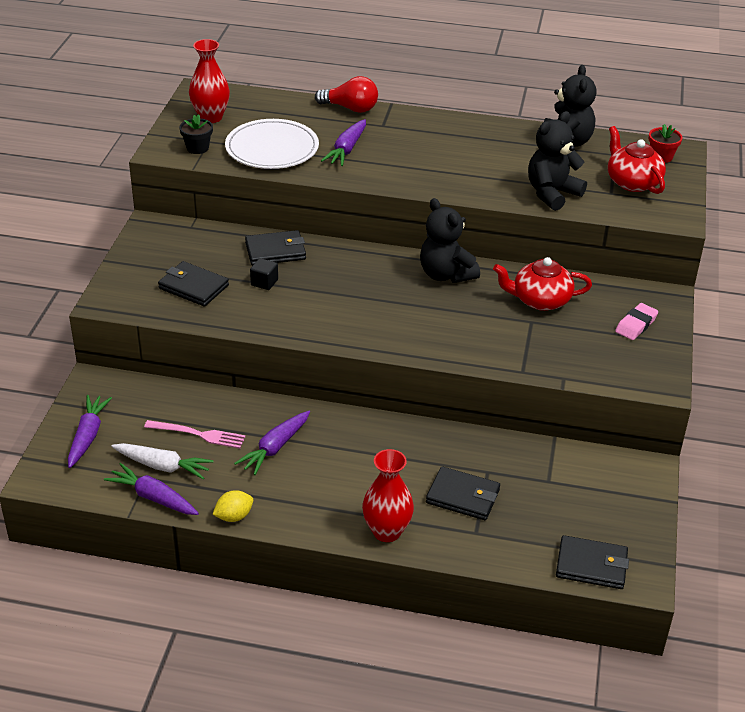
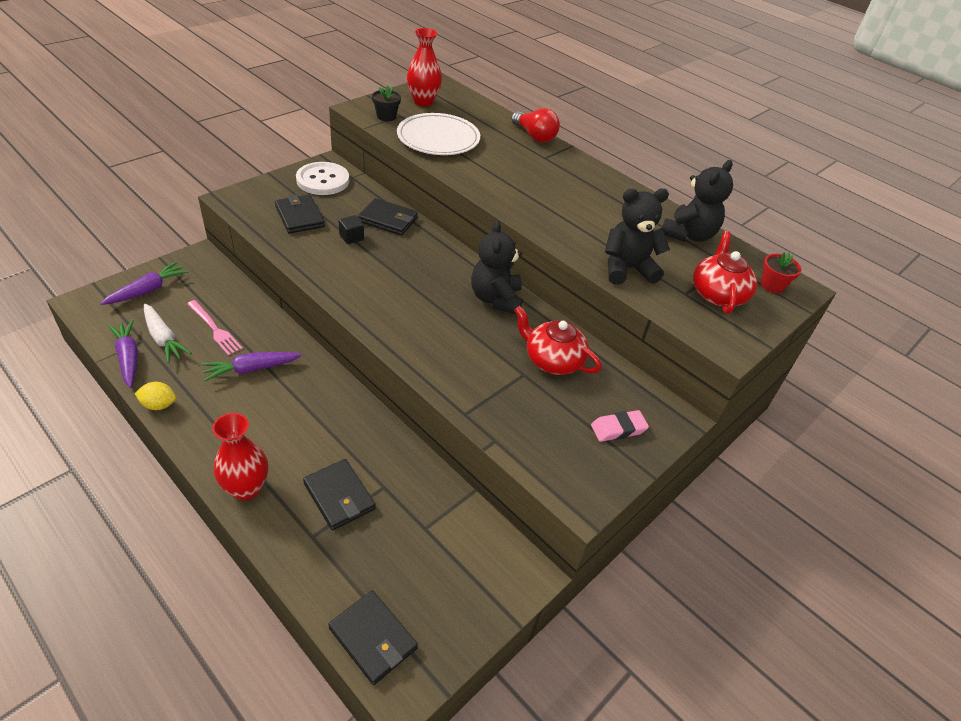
camera: 30 degrees right, 5 degrees up
purple carrot [321,119,366,166] -> none
none -> white button [296,162,349,195]

